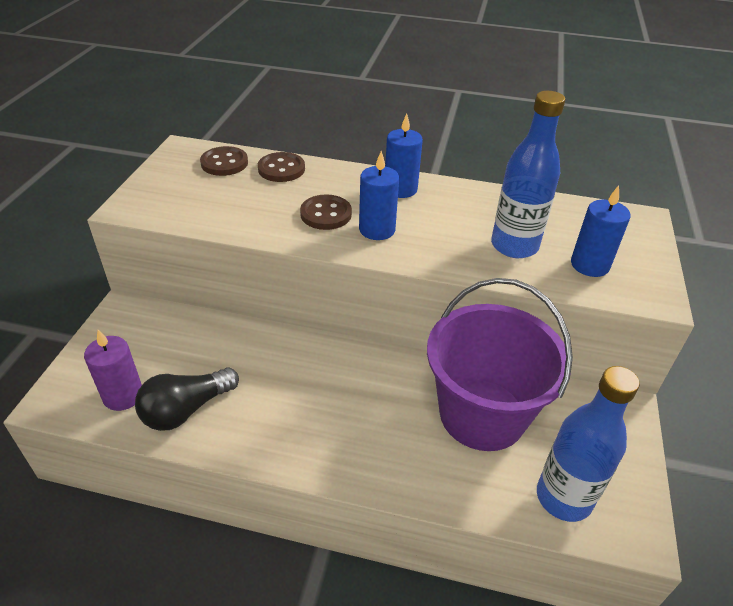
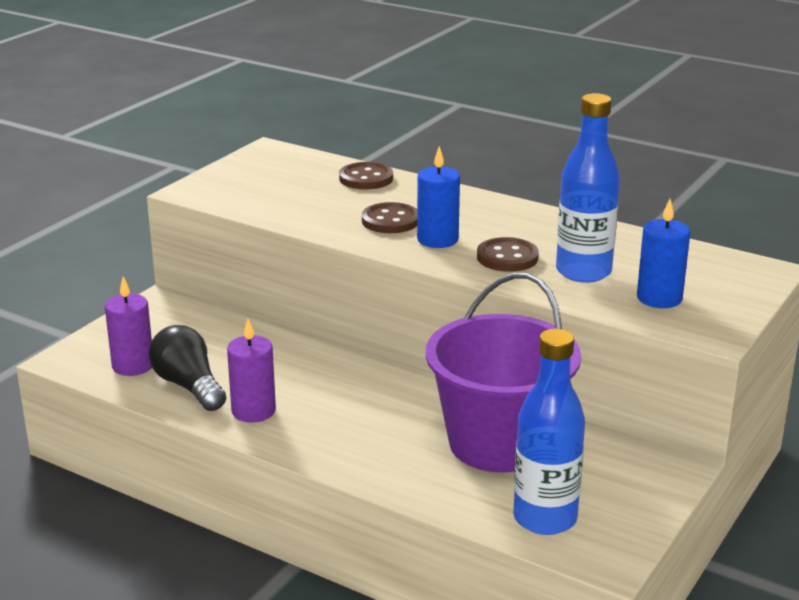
camera: 20 degrees right, 15 degrees down
black light bulb [135,367,239,431] -> black light bulb turned 75 degrees clockwise [149,325,226,411]
brown button [200,146,248,176] -> brown button moved to [477,237,539,272]
blue candle [385,114,423,198] -> none
none -> purple candle [227,319,276,423]

